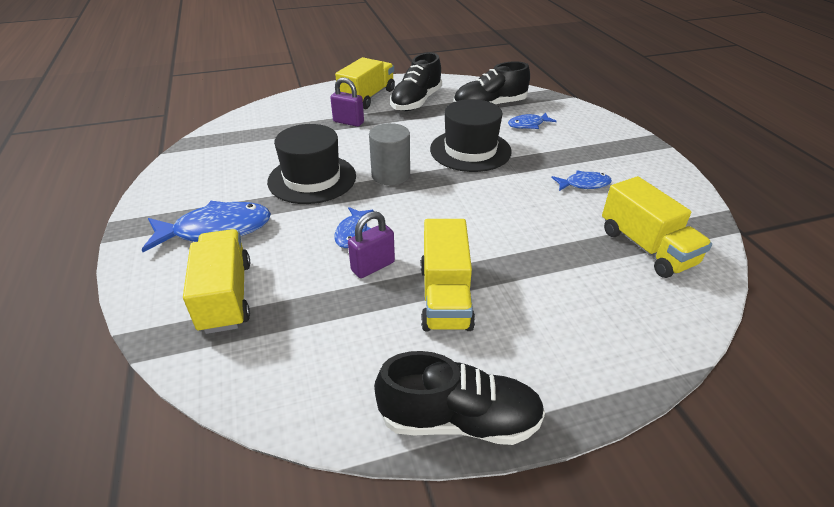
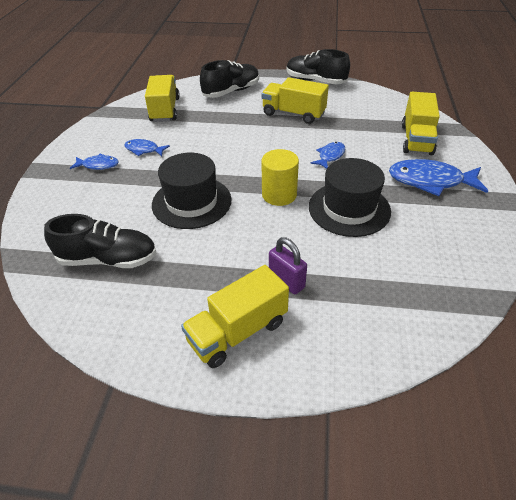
camera: 155 degrees left, 5 degrees up
purple padlock [348,211,395,278] -> none
grey cylinder [369,123,410,185] -> yellow cylinder [261,149,299,206]
black shoe [390,53,442,111] -> black shoe moved to [200,60,259,98]
yellow truck [420,219,475,331] -> yellow truck turned 90 degrees counterclockwise [262,77,329,124]
blue fish [508,112,557,129] -> blue fish moved to [70,154,119,170]

